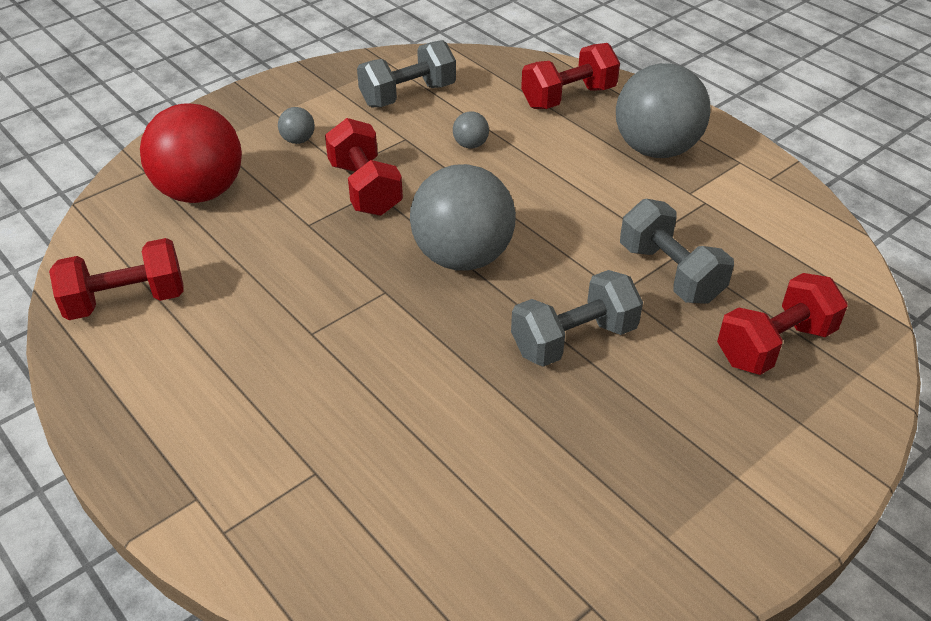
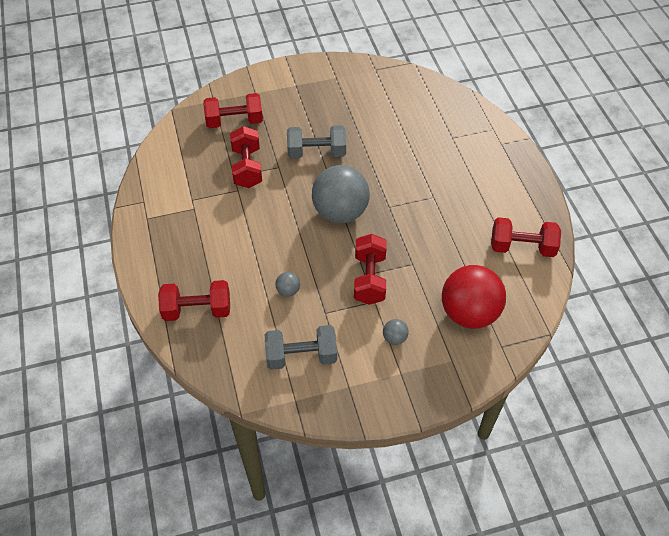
camera: 155 degrees left, 10 degrees up
grey ball [616,63,711,158] -> none
grey dumbbell [620,199,734,304] -> red dumbbell [230,126,262,188]

